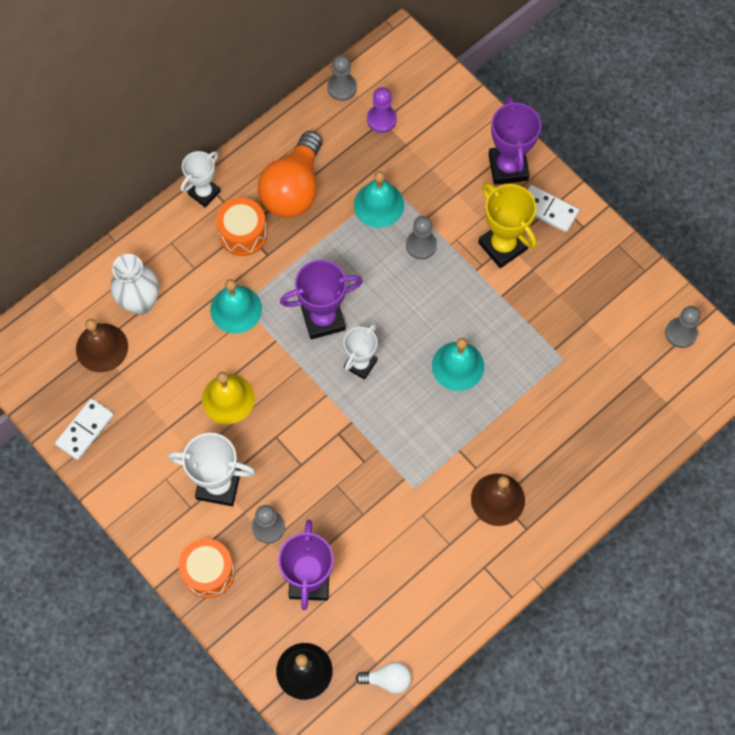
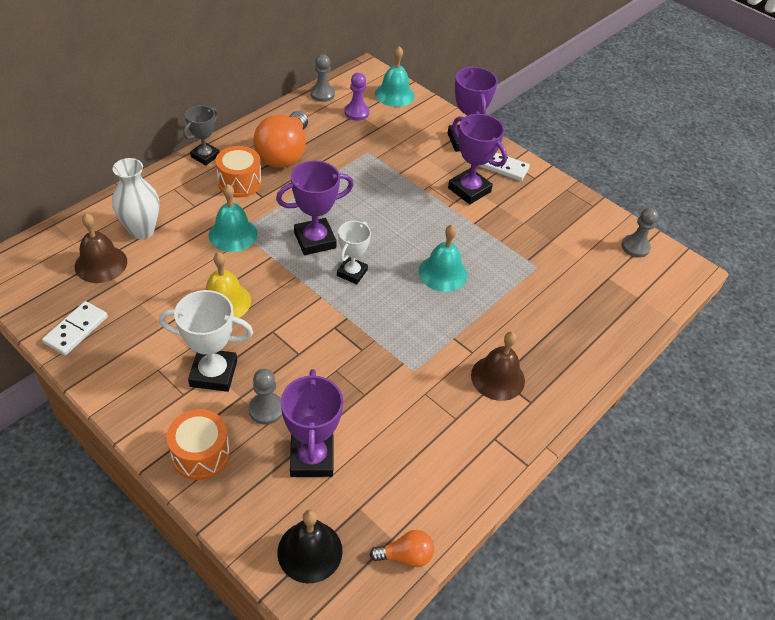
camera: 10 degrees left, 20 degrees down
white trophy [181,151,221,207] -> grey trophy [184,105,220,165]
turquoise bell [354,171,404,228] -> turquoise bell moved to [375,46,415,107]
white light bulb [356,662,412,694] -> orange light bulb [370,530,434,567]
grey pawn [406,216,437,260] -> none
yellow trophy [478,183,537,268] -> purple trophy [448,114,507,205]

